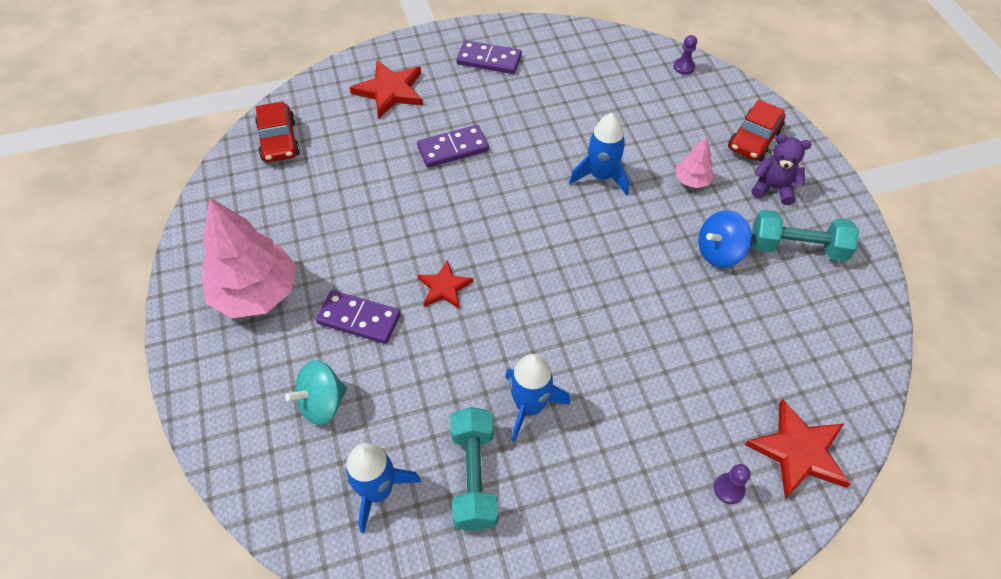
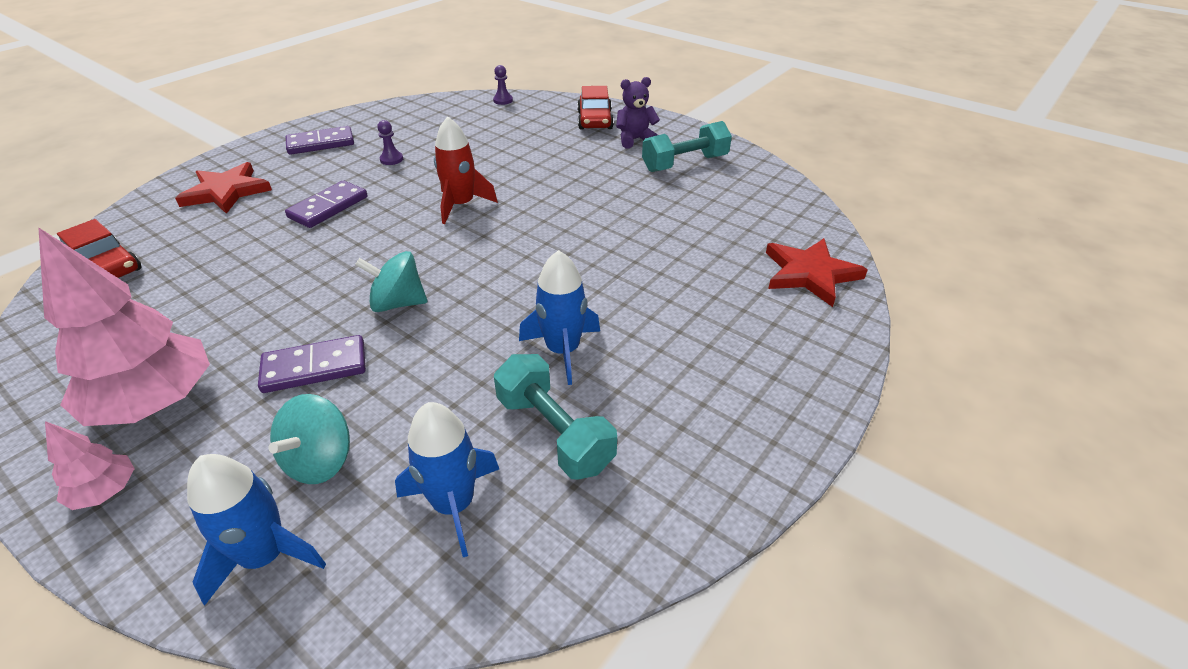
camera: 35 degrees left, 15 degrees down
red star [417,260,473,308] -> turquoise spinning top [355,251,427,312]
blue rocket [569,113,629,195] -> blue rocket moved to [187,454,326,606]
pink tree [676,137,715,188] -> pink tree moved to [45,421,135,510]
blue spinning top [698,210,752,268] -> none
purple pawn [714,464,750,504] -> purple pawn moved to [377,120,403,165]
none -> red rocket [434,116,498,224]

